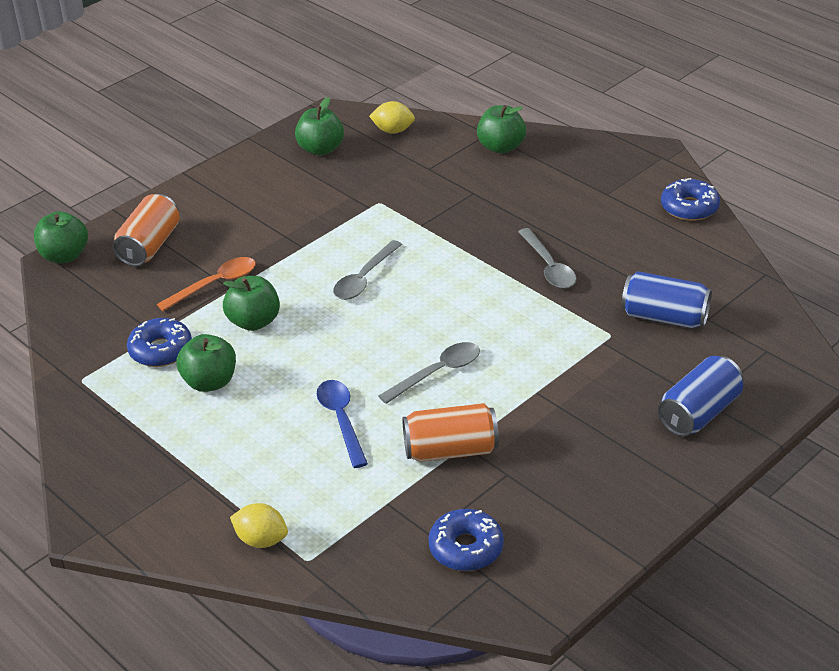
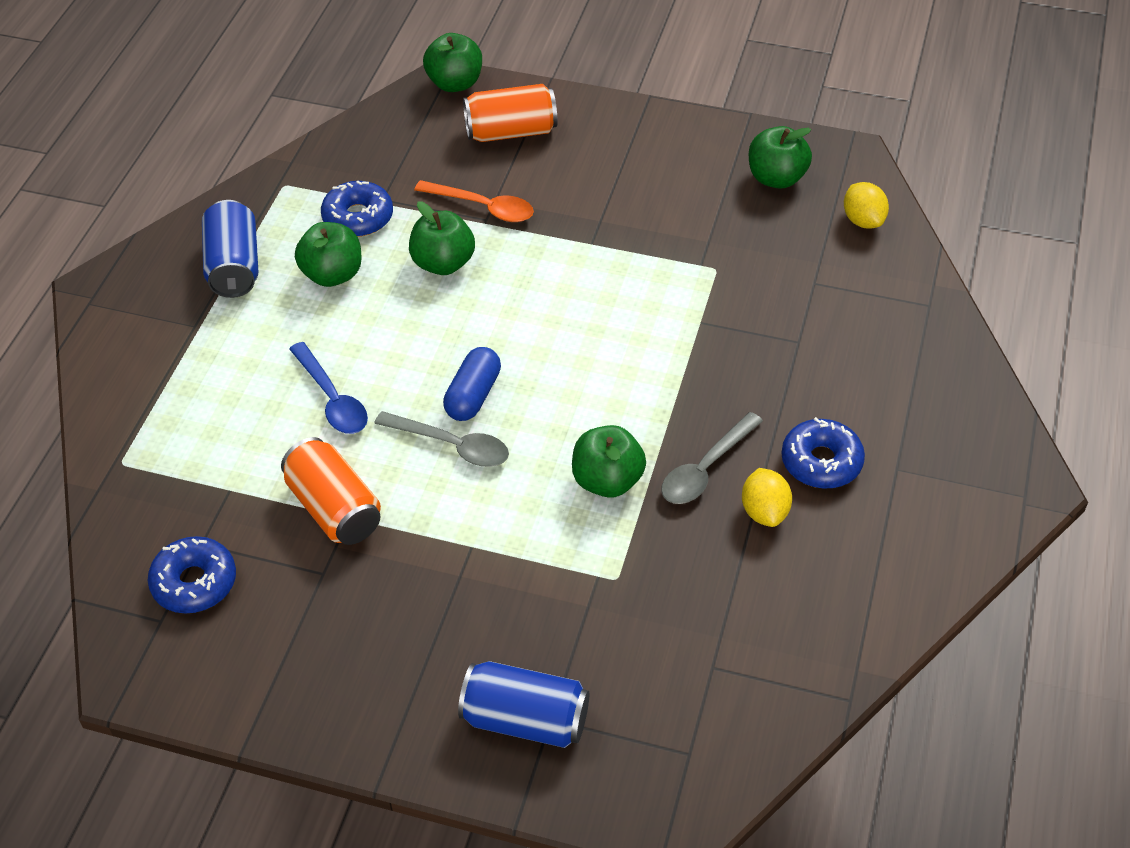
camera: 60 degrees right, 10 degrees up
yellow lemon [230,503,288,548] -> yellow lemon moved to [742,468,792,527]
blue spoon [317,380,368,468] -> blue spoon turned 105 degrees clockwise [289,342,368,434]
grey spoon [333,240,402,300] -> none
green apple [477,105,526,154] -> green apple moved to [572,425,646,498]
blue can [621,271,712,328] -> blue can moved to [202,200,258,298]
blue donut [661,178,720,221] -> blue donut moved to [781,417,865,488]
none -> blue capsule [443,347,501,421]

